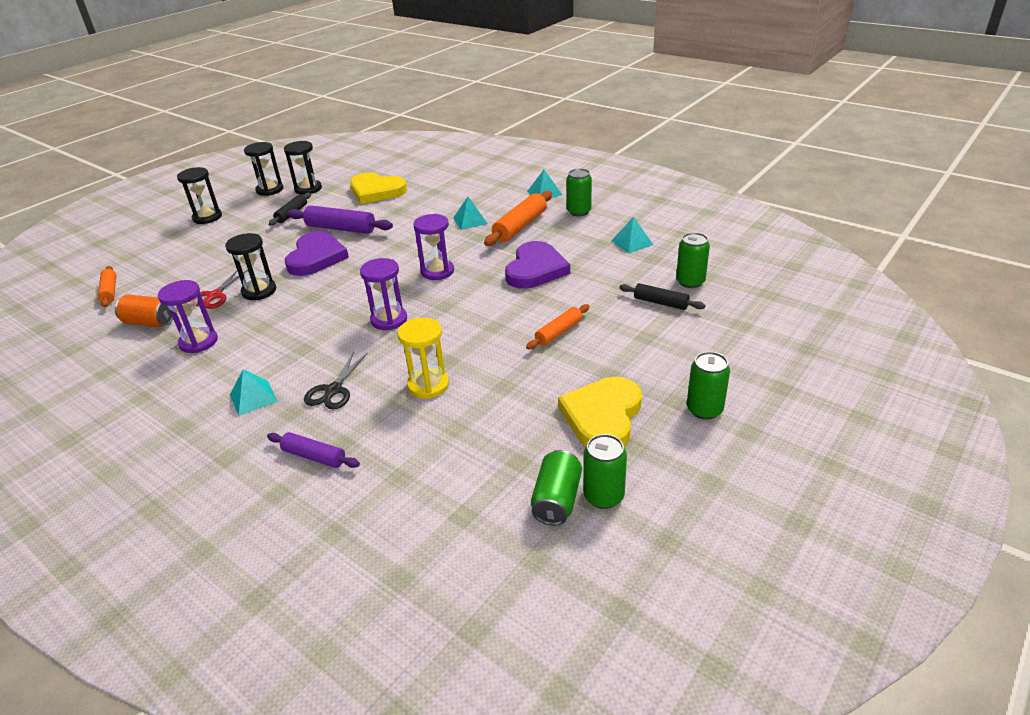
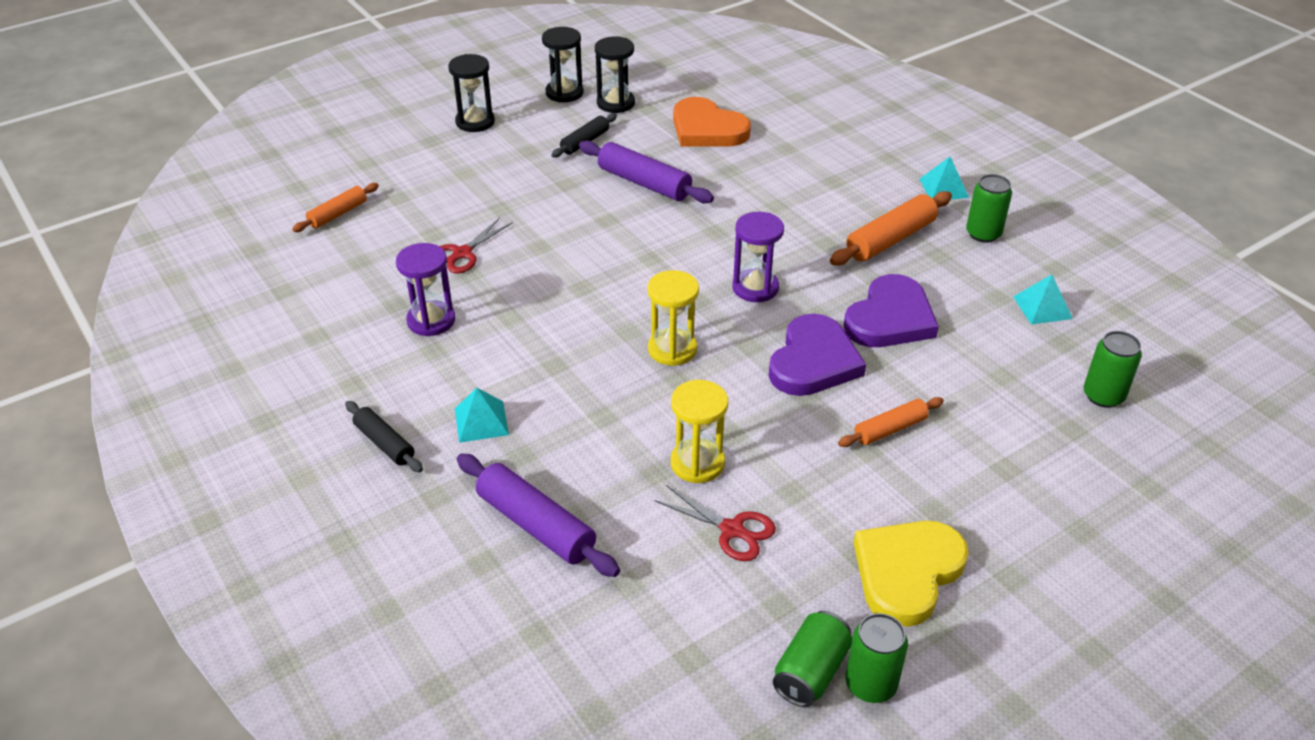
camera: 15 degrees right, 5 degrees up
orange rolling pin [98,266,116,307] -> orange rolling pin turned 45 degrees clockwise [292,183,379,232]
orange can [115,295,173,327] -> none
black hourglass [225,233,276,300] -> none
purple rolling pin [267,432,360,468] -> purple rolling pin [457,453,620,577], size x1.63
purple heart [285,231,349,276] -> purple heart moved to [769,314,866,396]
black scissors [304,352,367,409] -> none
yellow heart [350,173,407,204] -> orange heart [673,97,751,146]
purple hourglass [360,258,407,330] -> yellow hourglass [647,270,699,366]
turquoise pyramid [453,197,488,230] -> none
black rolling pin [619,283,706,310] -> black rolling pin moved to [345,401,423,473]
green can [687,352,730,420] -> none
none -> red scissors [655,486,776,561]

